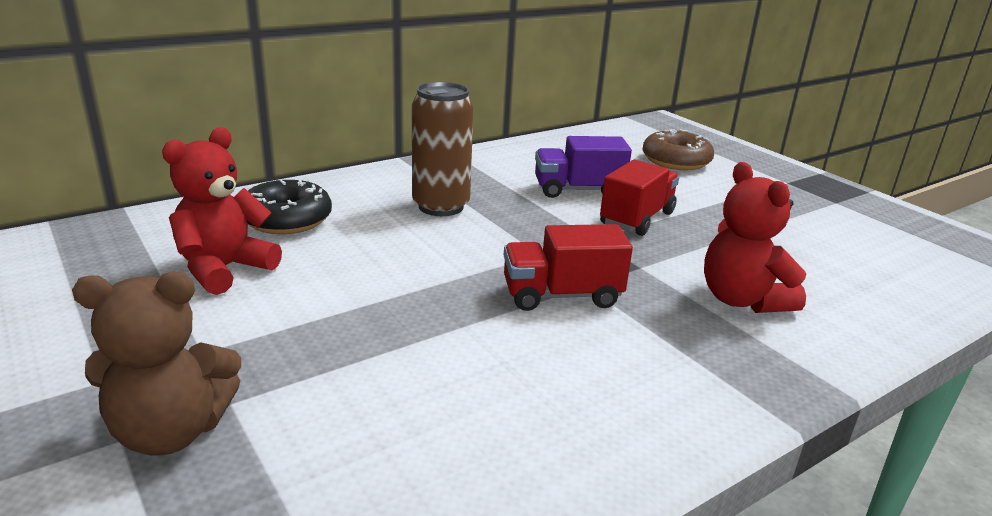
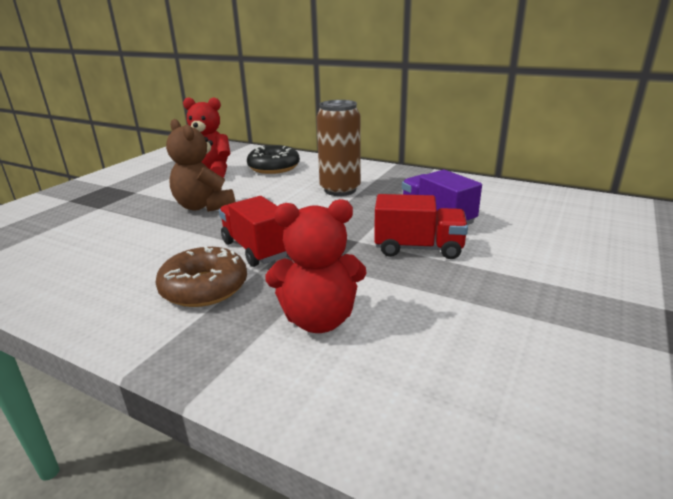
camera: 65 degrees right, 0 degrees up
brown teddy bear [72,272,241,456] -> brown teddy bear moved to [166,119,235,212]
brown donut [642,129,714,170] -> brown donut moved to [155,246,247,307]
red teddy bear [704,162,806,313] -> red teddy bear turned 135 degrees counterclockwise [265,199,367,333]

